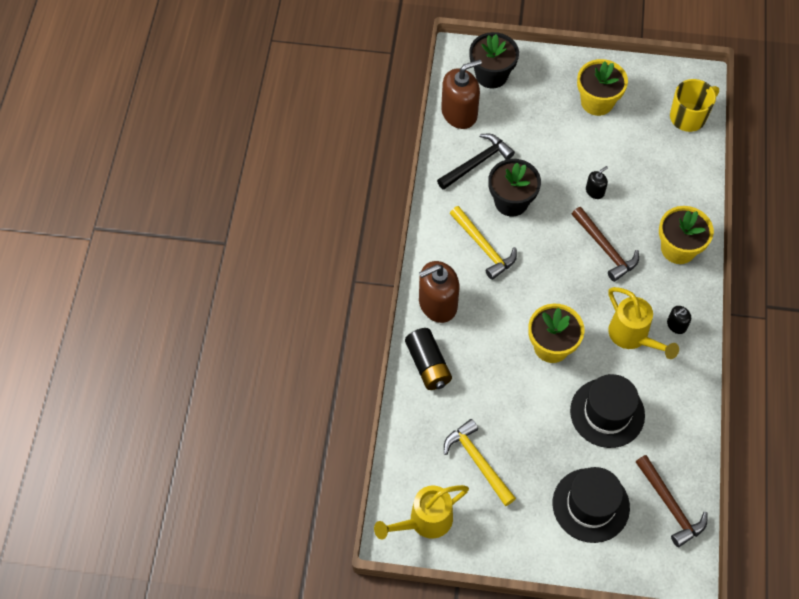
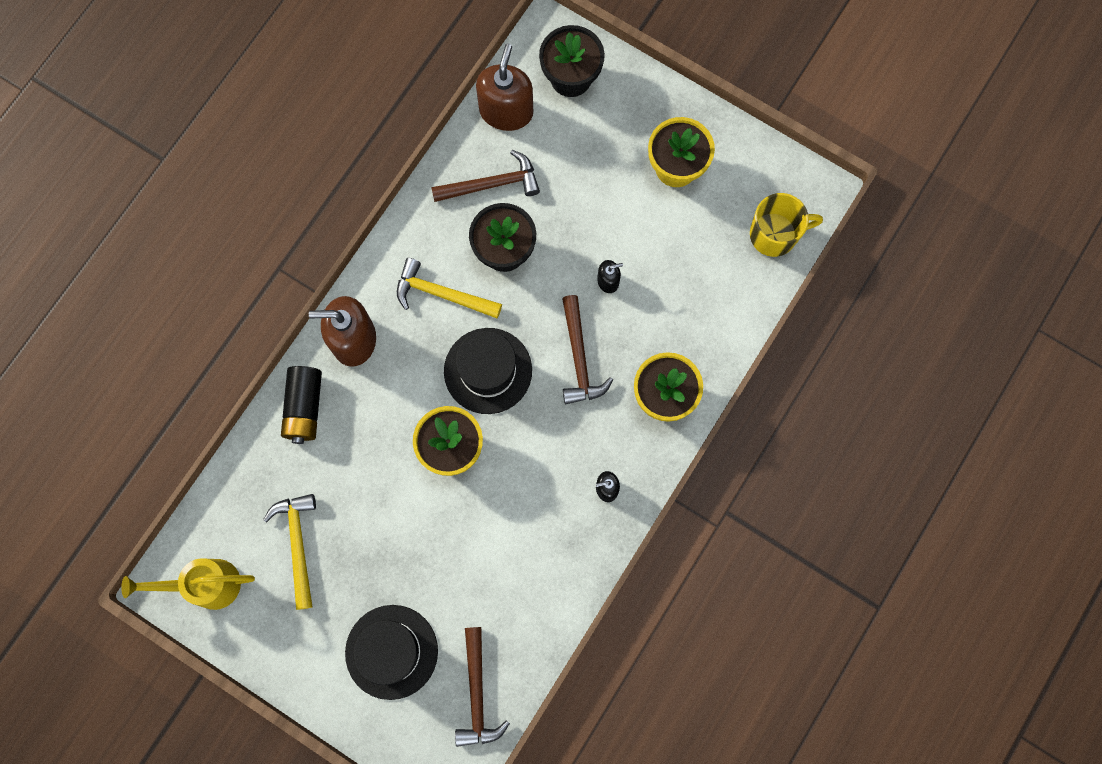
camera: 25 degrees right, 15 degrees up
black hammer [437,134,515,190] -> brown hammer [431,150,540,202]
brown soap dispenser [441,60,482,129] -> brown soap dispenser turned 75 degrees counterclockwise [476,44,533,131]
yellow hammer [450,206,517,280] -> yellow hammer turned 120 degrees clockwise [397,258,502,318]
black hat [570,374,645,448] -> black hat moved to [444,328,532,414]
yellow watering can [608,287,679,359] -> none

